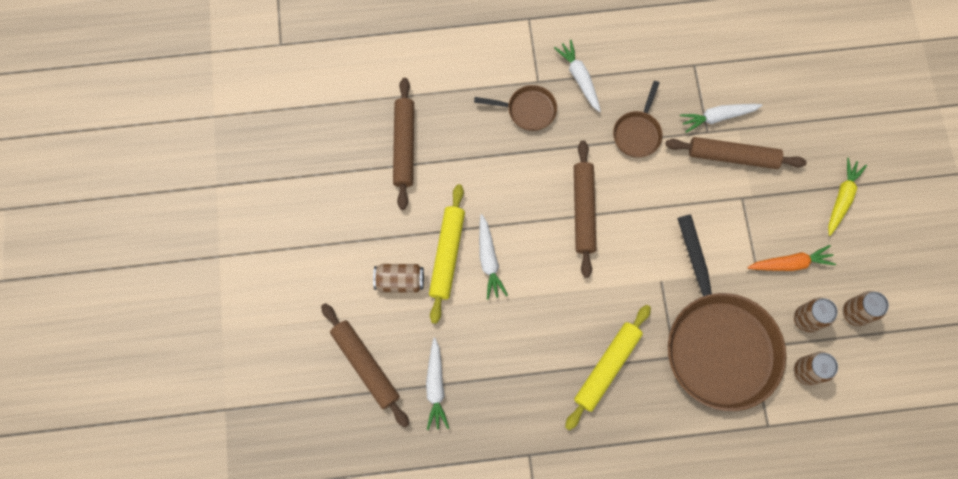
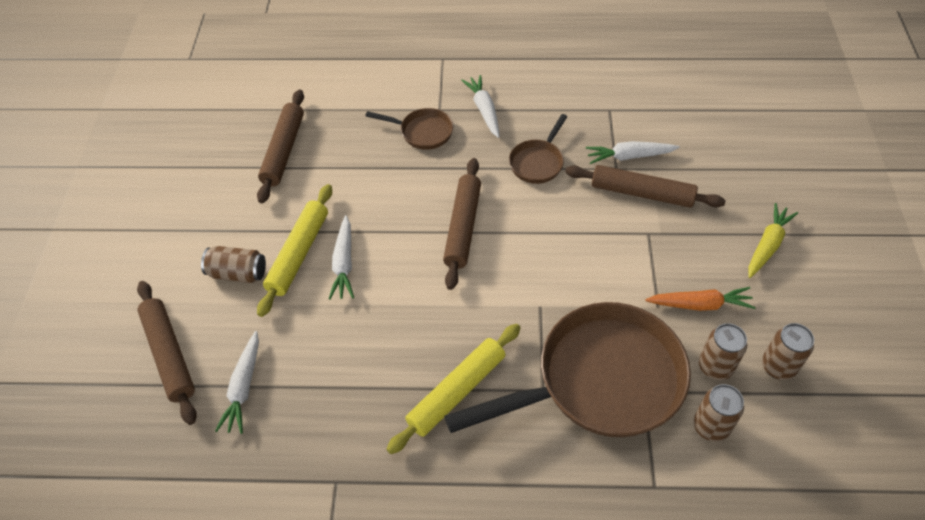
camera: 10 degrees right, 20 degrees down
brown pan [668,214,786,411] -> brown pan turned 105 degrees counterclockwise [444,302,691,437]

